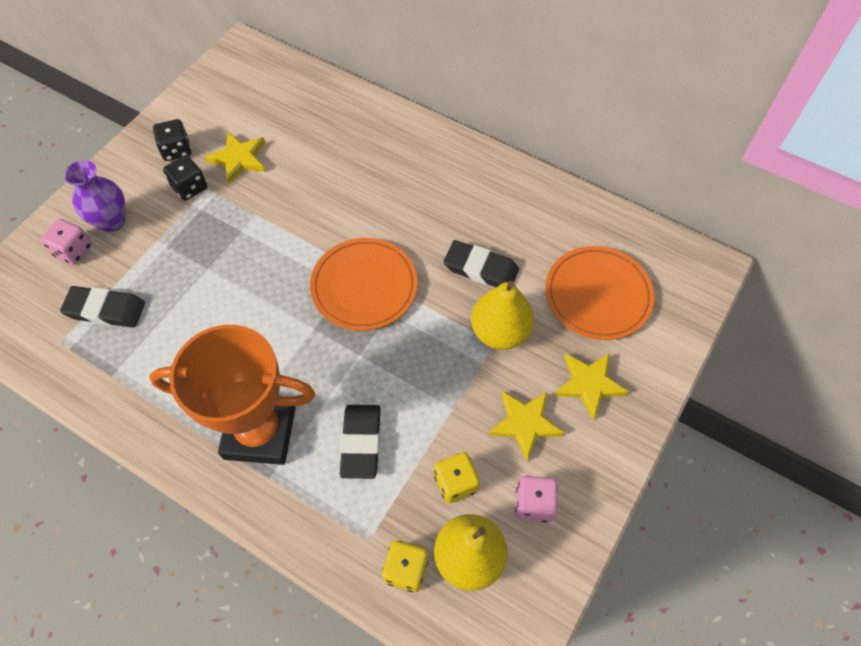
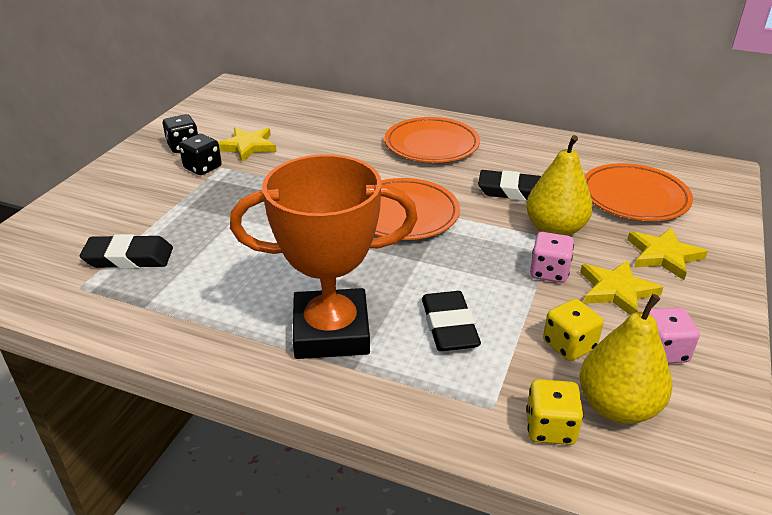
camera: 10 degrees left, 25 degrees down
pink dice [41,219,92,265] -> pink dice moved to [530,232,574,283]
purple vase [64,160,125,232] -> none
none -> orange plate [384,117,480,163]

